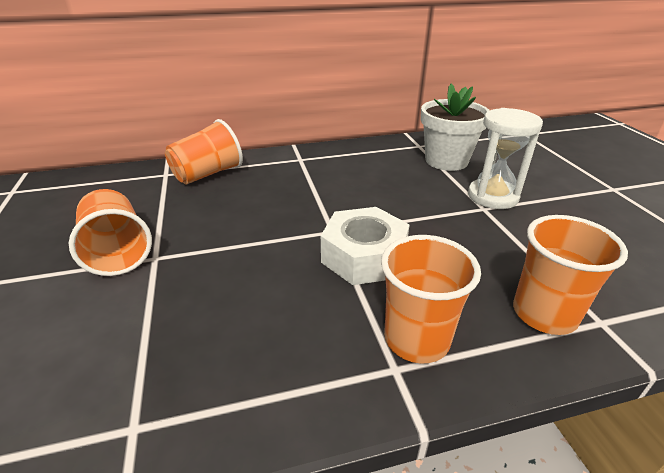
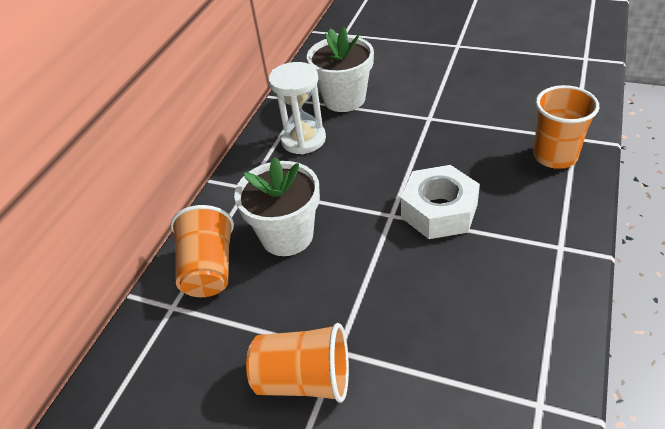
camera: 50 degrees left, 10 degrees up
orange cup [381,235,481,363] -> none
white hourglass [468,108,543,209] -> white hourglass moved to [268,62,326,155]
none -> white flower pot [234,157,320,256]

